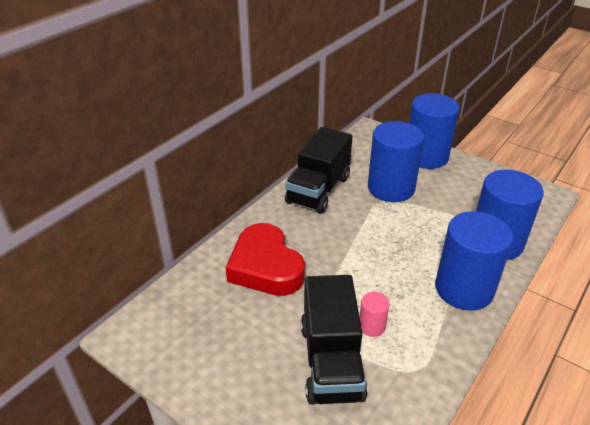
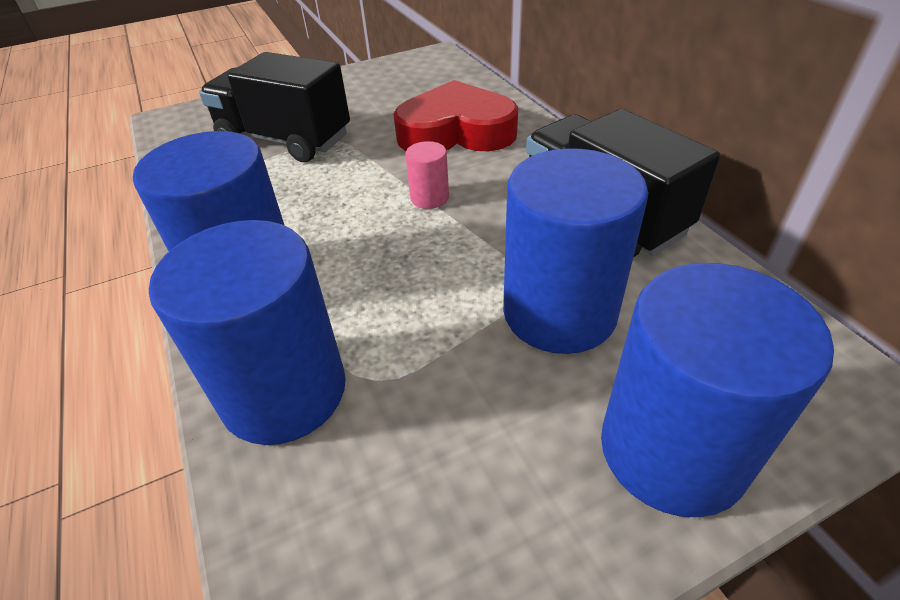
camera: 120 degrees right, 5 degrees up
pink cylinder [359,292,390,337] -> pink cylinder moved to [405,141,449,209]

